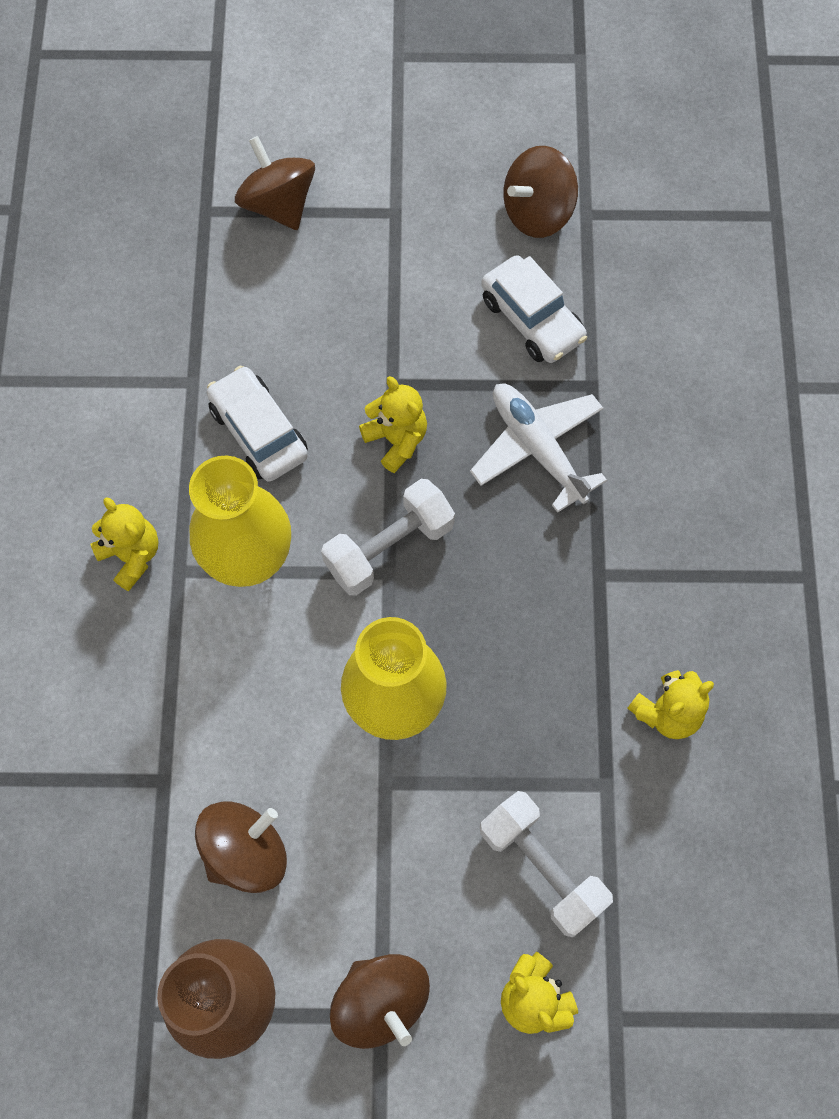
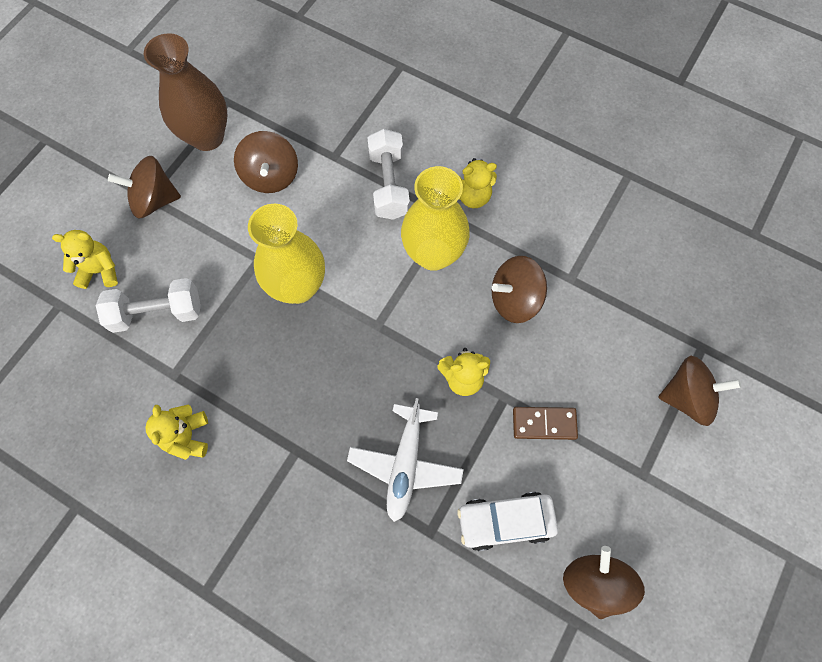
camera: 120 degrees right, 0 degrees up
white car [207,366,308,482] -> brown spinning top [492,256,547,323]
white dumbbell [321,479,455,596] -> white dumbbell moved to [368,129,410,220]
white plane [470,384,607,513] -> white plane turned 105 degrees clockwise [347,398,464,522]
none -> brown domino [513,407,578,440]

